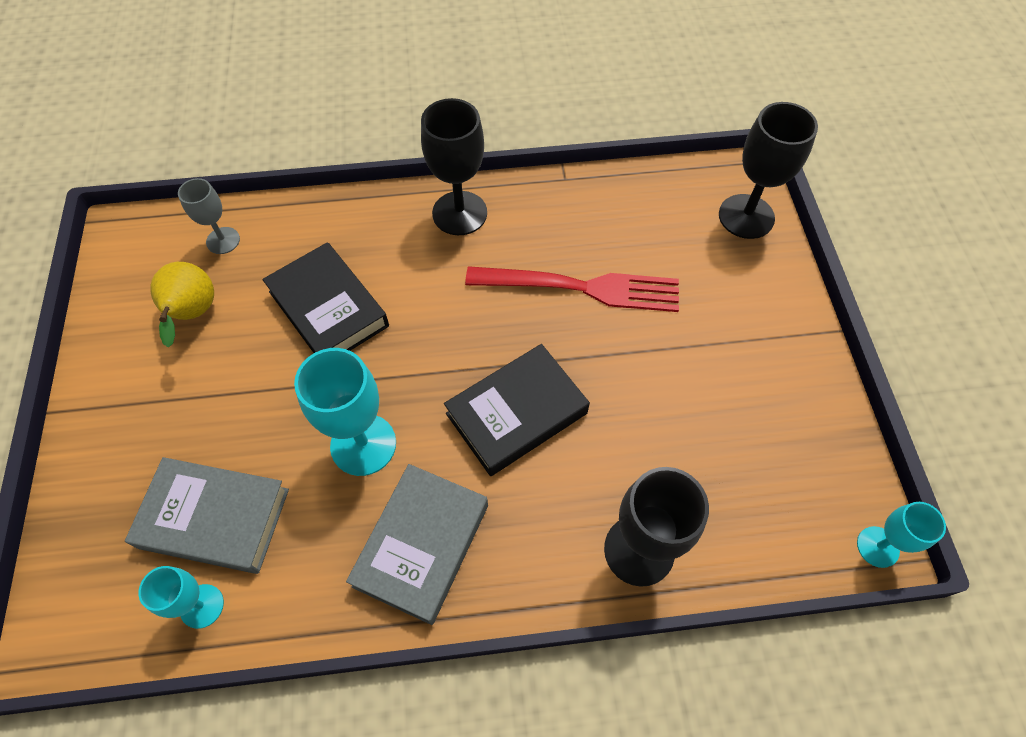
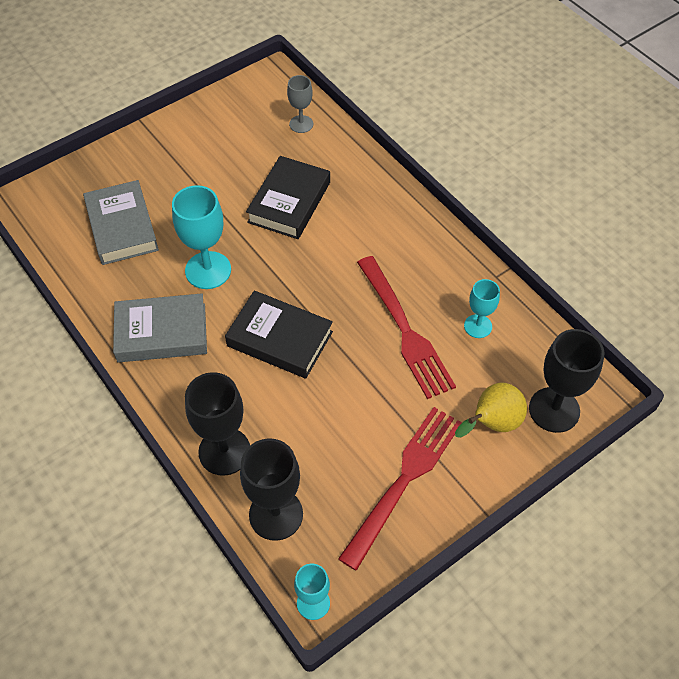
camera: 60 degrees right, 5 degrees down
turquoise goblet [139,566,224,629] -> turquoise goblet moved to [464,279,500,338]
yellow pear [151,262,214,347] -> yellow pear moved to [455,382,527,438]
black goblet [421,98,487,235] -> black goblet moved to [240,438,303,541]
none -> red fork [338,407,462,571]

